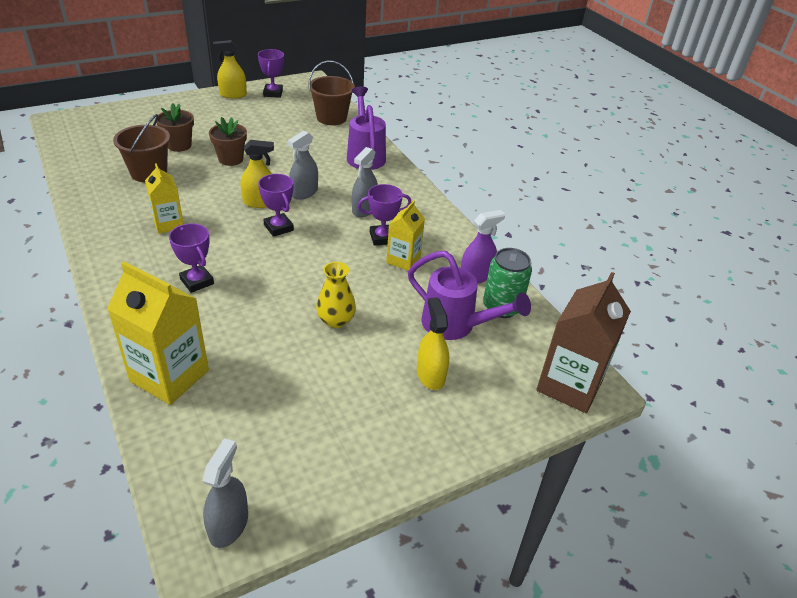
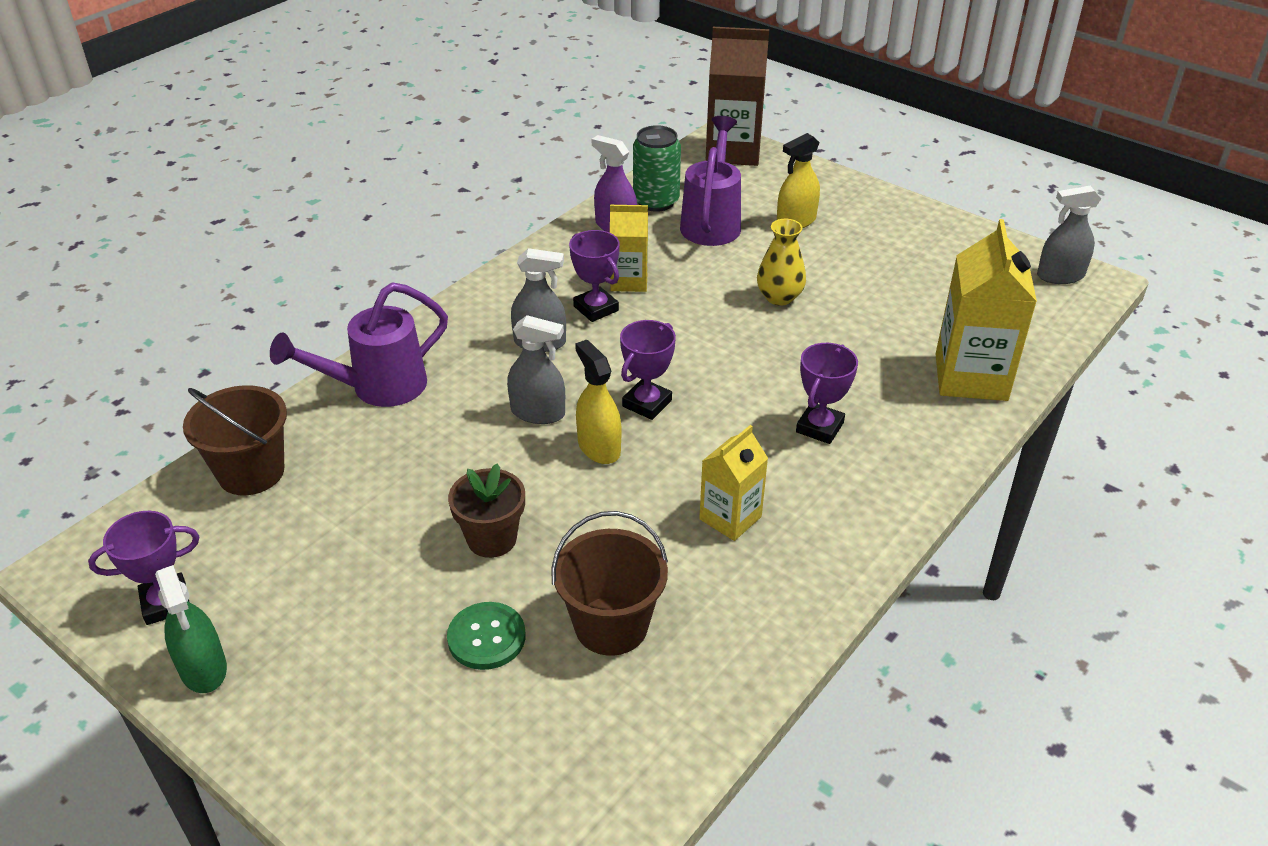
camera: 110 degrees left, 0 degrees up
brown flower pot [157,103,194,152] -> green button [447,602,525,670]
yellow spray bottle [213,40,247,99] -> green spray bottle [155,565,227,693]

